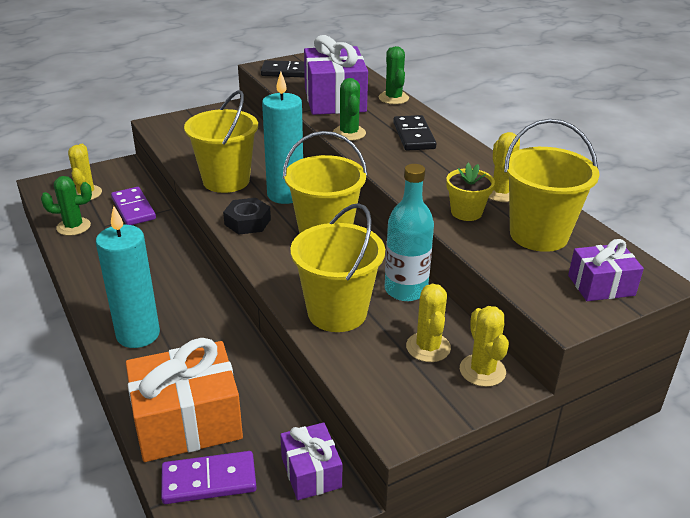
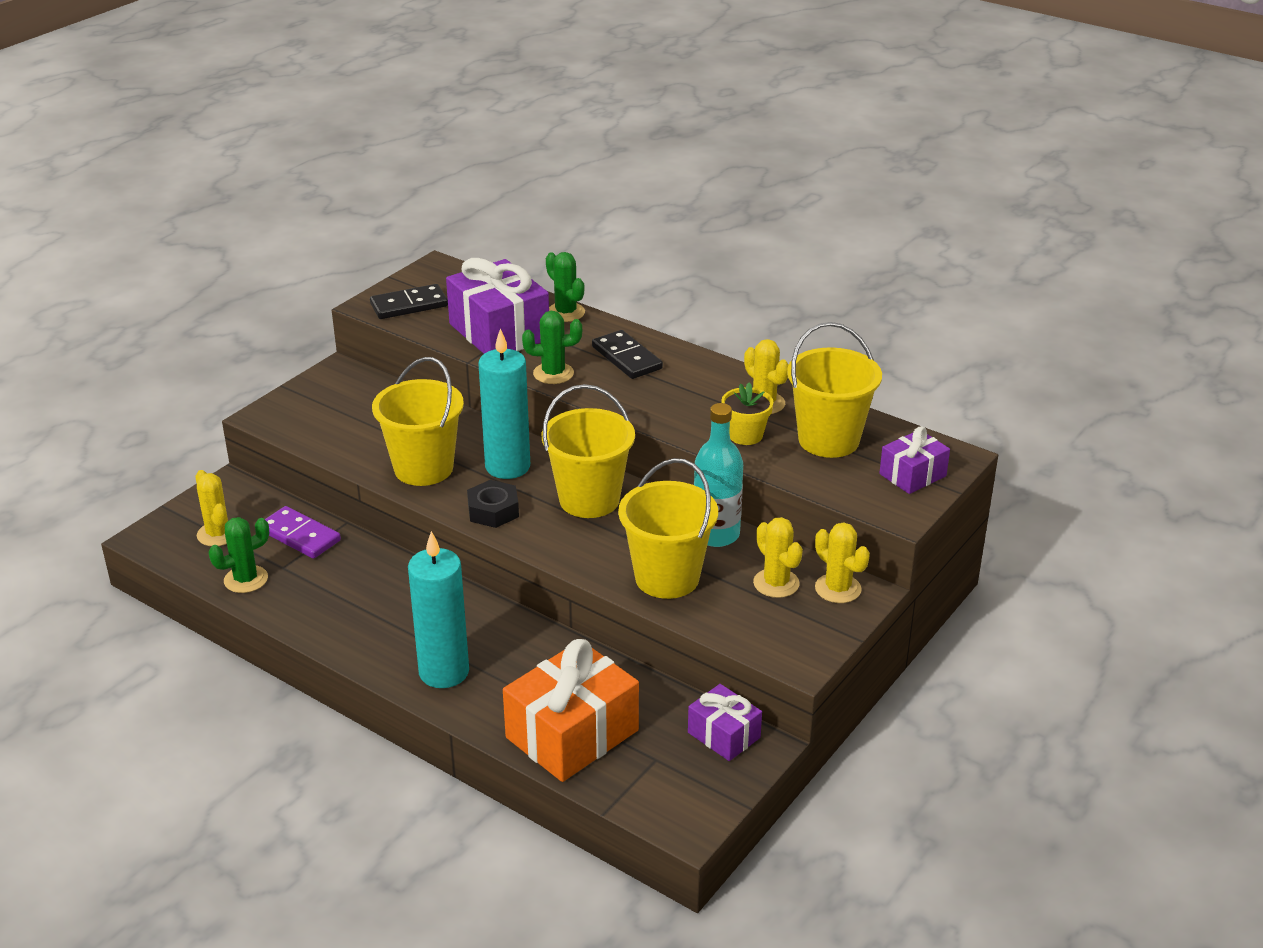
camera: 25 degrees left, 0 degrees up
purple domino [161,451,257,504] -> none
green cactus [333,78,366,141] -> green cactus turned 60 degrees counterclockwise [522,311,582,384]

